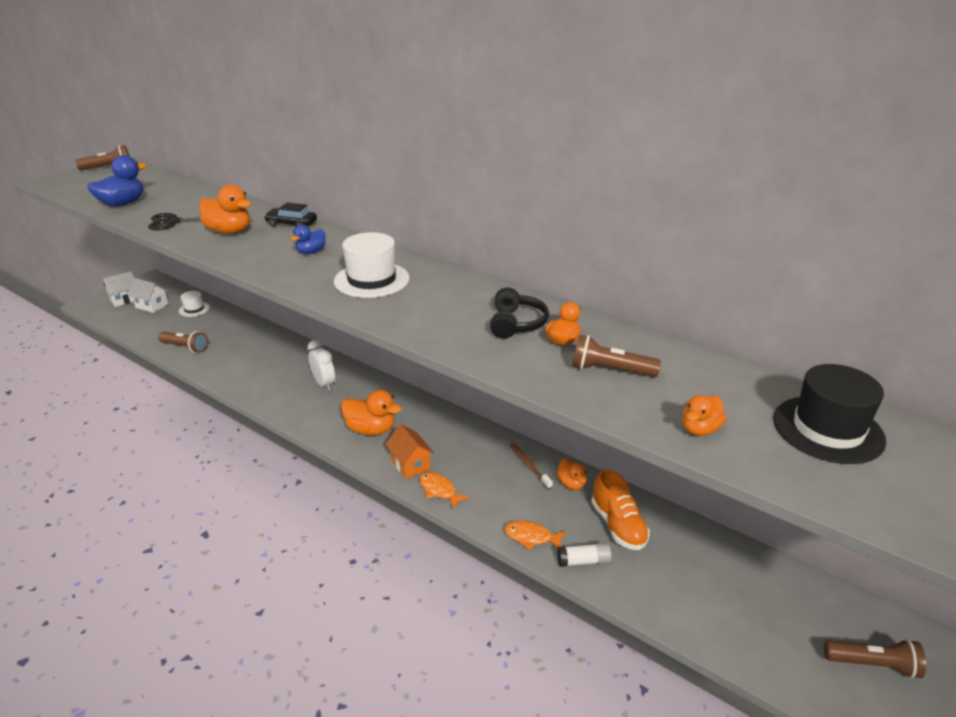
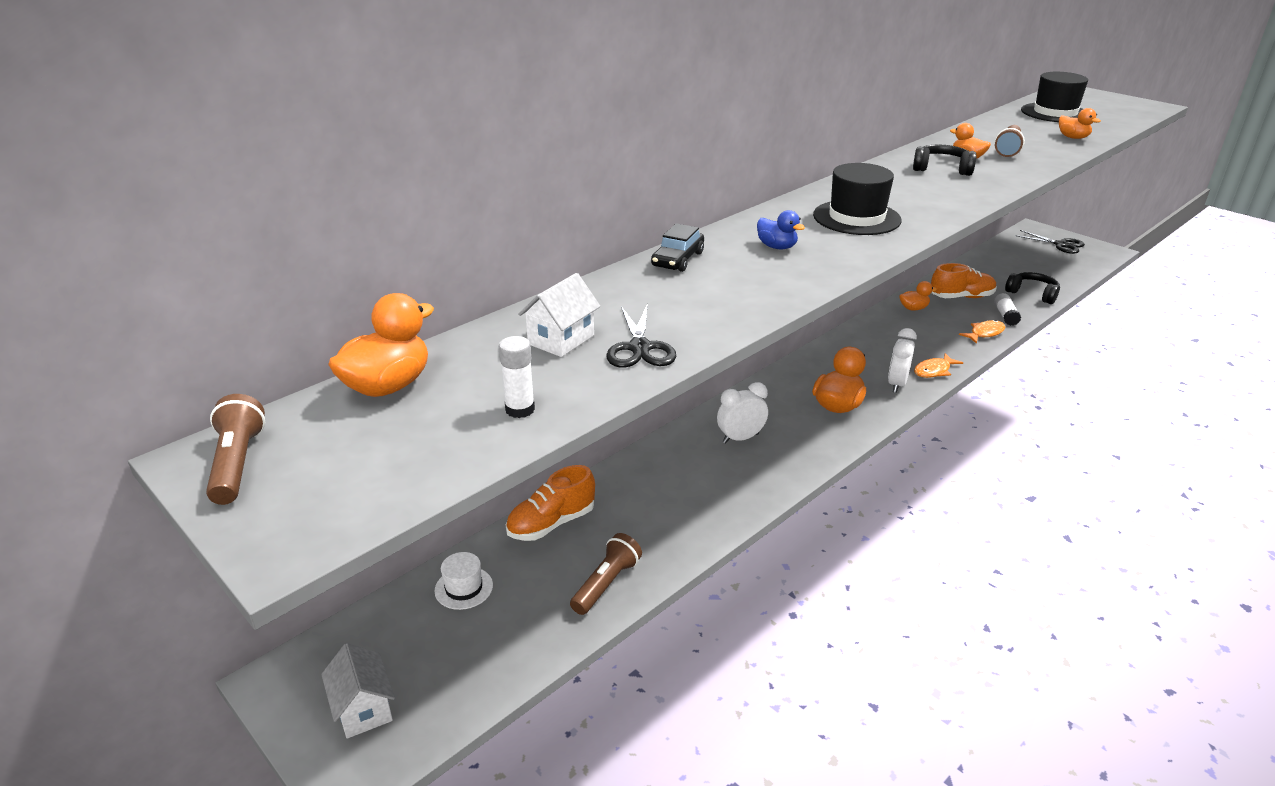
camera: 80 degrees left, 0 degrees up
blue duck [87,155,147,206] -> white glue stick [499,336,535,418]
white house [128,278,168,313] -> white house moved to [518,273,600,357]
orange duck [200,185,251,234] -> orange duck moved to [328,293,434,397]
white hat [334,232,410,298] -> black hat [813,163,902,235]
orange house [385,424,434,479] -> white clock [888,328,917,393]
orange fish [504,521,567,550] -> orange fish turned 150 degrees counterclockwise [959,320,1005,344]
brown toothbrush [509,443,553,490] -> none
brown flashlight [824,639,926,679] -> black scissors [1015,230,1085,254]
none -> orange shoe [506,465,595,541]
none -> black headphones [1005,272,1060,304]

